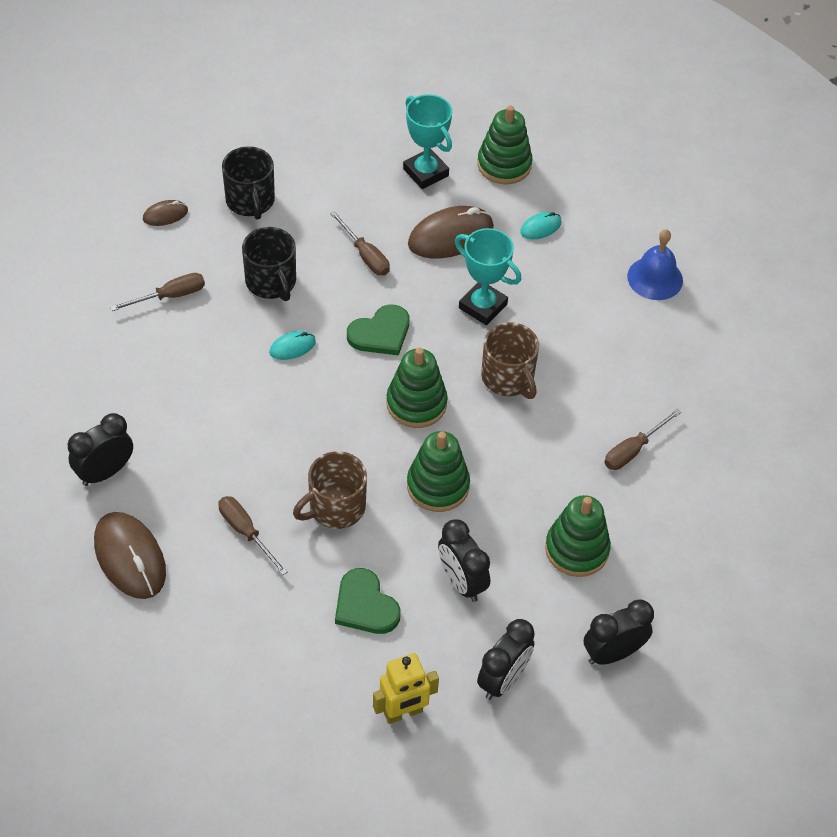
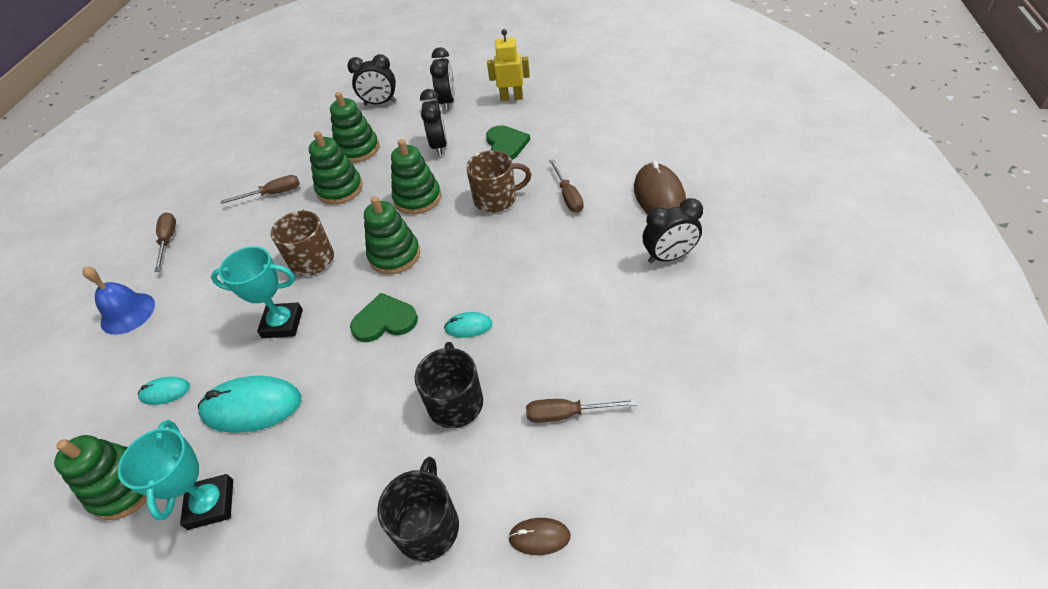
camera: 150 degrees left, 5 degrees down
brown screwdriver [330,211,390,276] -> brown screwdriver moved to [154,213,176,272]
brown mouse [408,206,494,259] -> turquoise mouse [198,376,301,433]
turquoise trophy [455,228,521,325] -> turquoise trophy turned 60 degrees counterclockwise [211,246,303,338]
black clock [477,619,535,700] -> black clock turned 120 degrees clockwise [430,47,455,111]
none -> green stacking toy [309,131,363,205]

